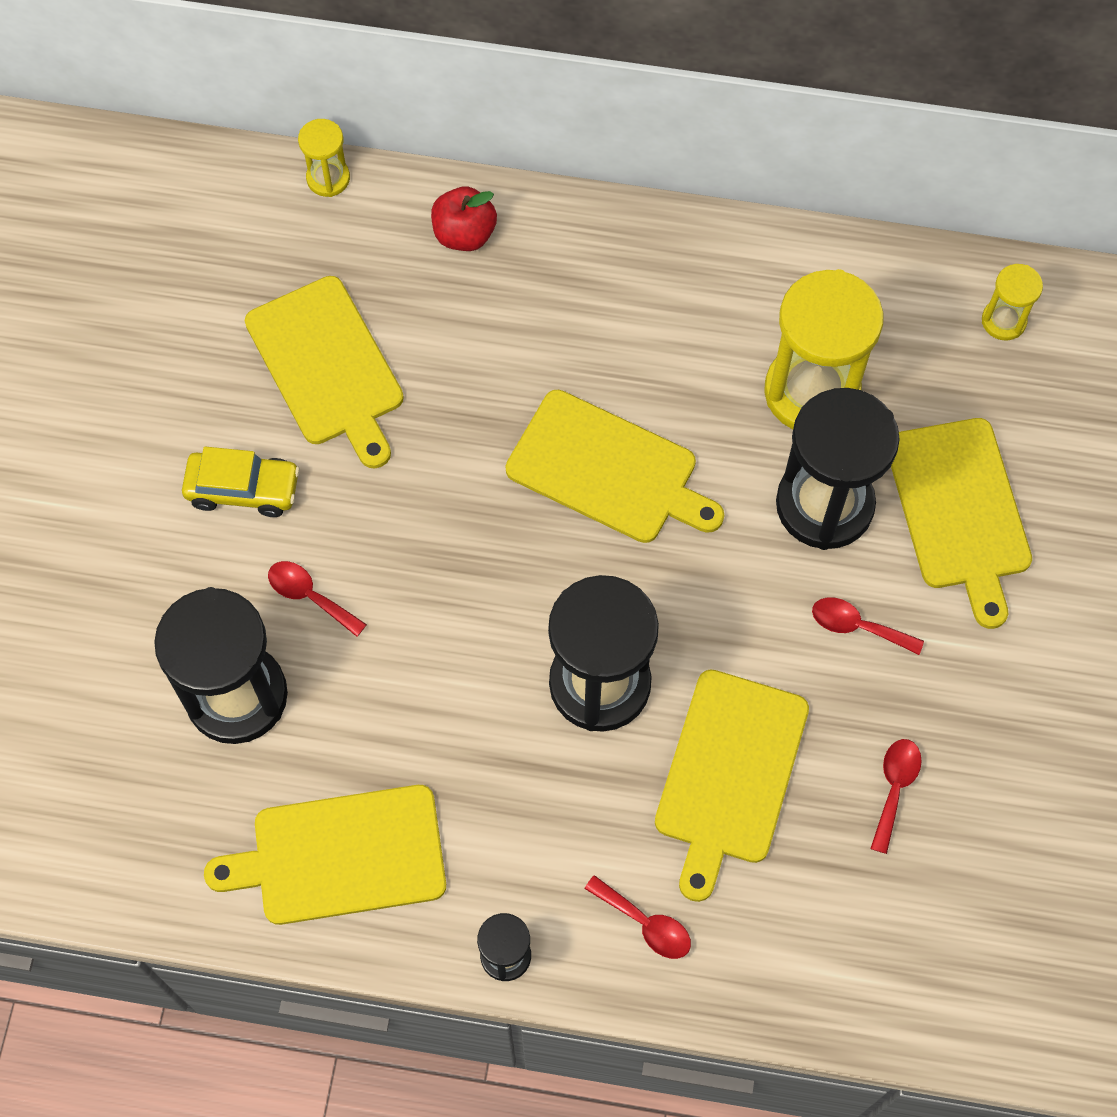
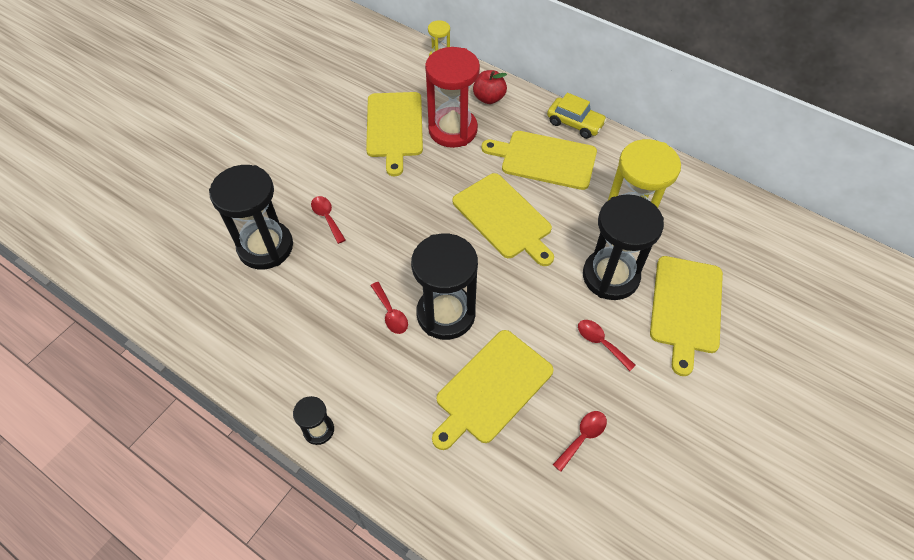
camera: 25 degrees right, 10 degrees down
yellow car [182,447,300,517] -> yellow car moved to [547,93,607,139]
yellow cutting board [204,785,446,925] -> yellow cutting board moved to [481,131,597,190]
red spoon [584,875,691,959] -> red spoon moved to [370,282,408,334]
yellow hourglass [982,264,1043,340] -> none
none -> red hourglass [425,47,480,148]

